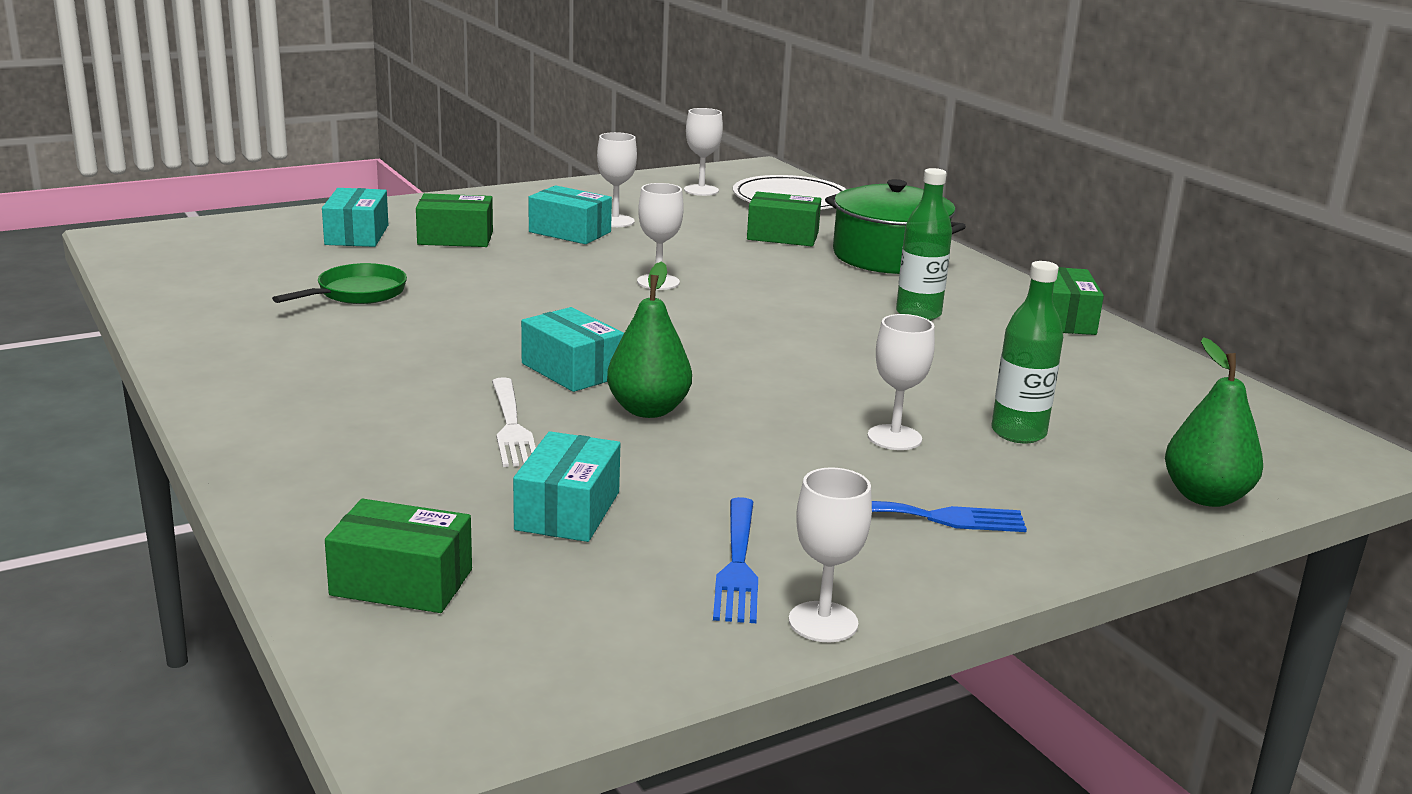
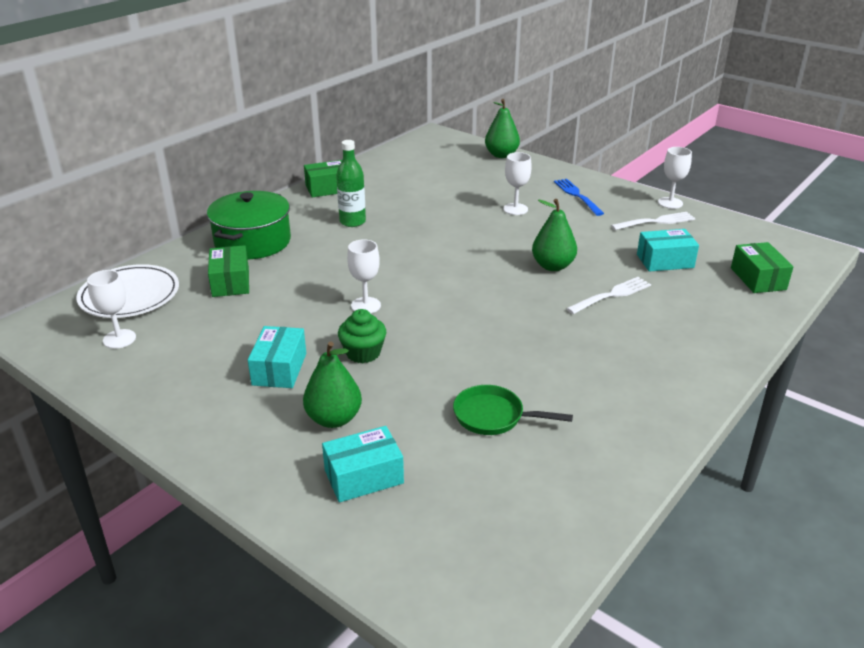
camera: 110 degrees left, 10 degrees up
green box [416,193,493,247] -> green pear [303,341,362,428]
turquoise box [521,307,624,392] -> none
white goblet [597,132,637,227] -> none
blue fork [713,497,758,623] -> white fork [611,212,695,230]
green bottle [991,261,1063,443] -> none
none -> green cupcake [338,309,386,363]

